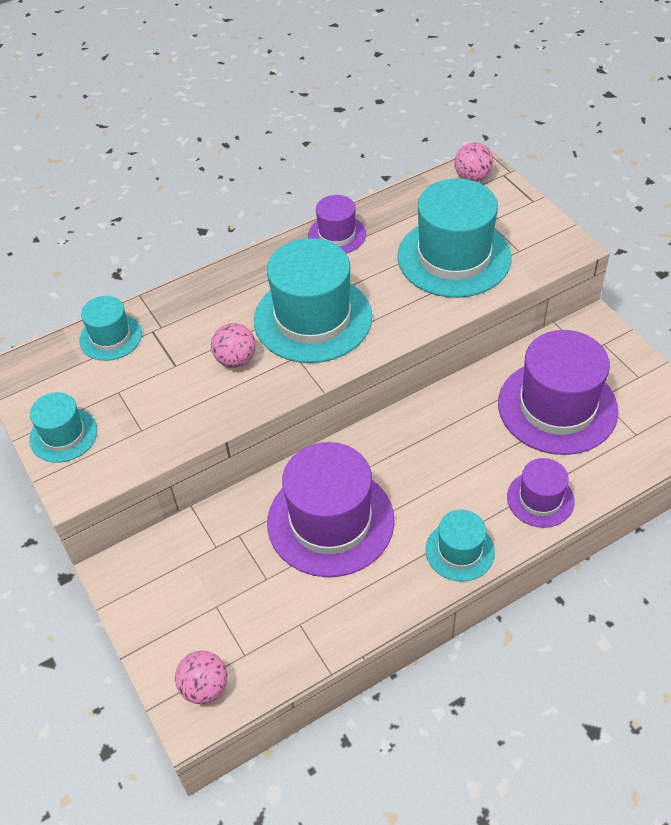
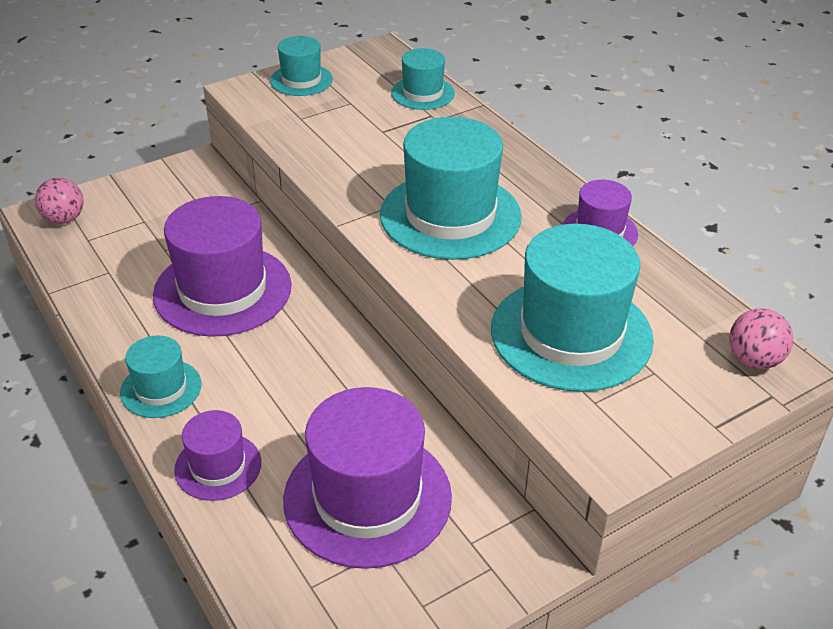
camera: 85 degrees right, 10 degrees down
pink ball [211,323,256,368] -> none

